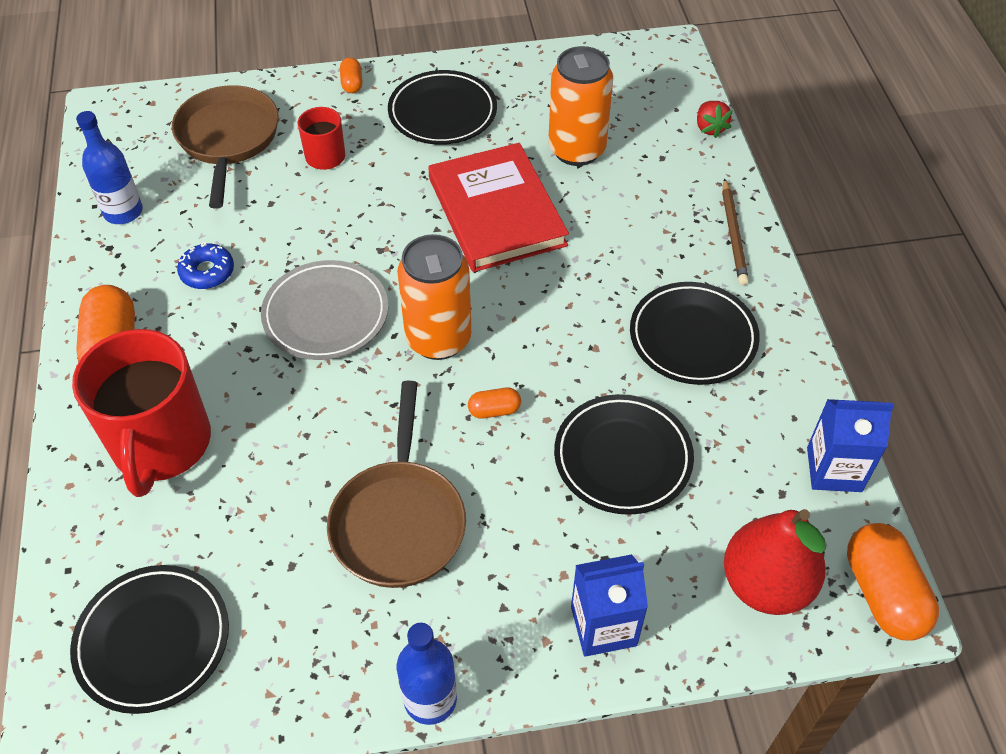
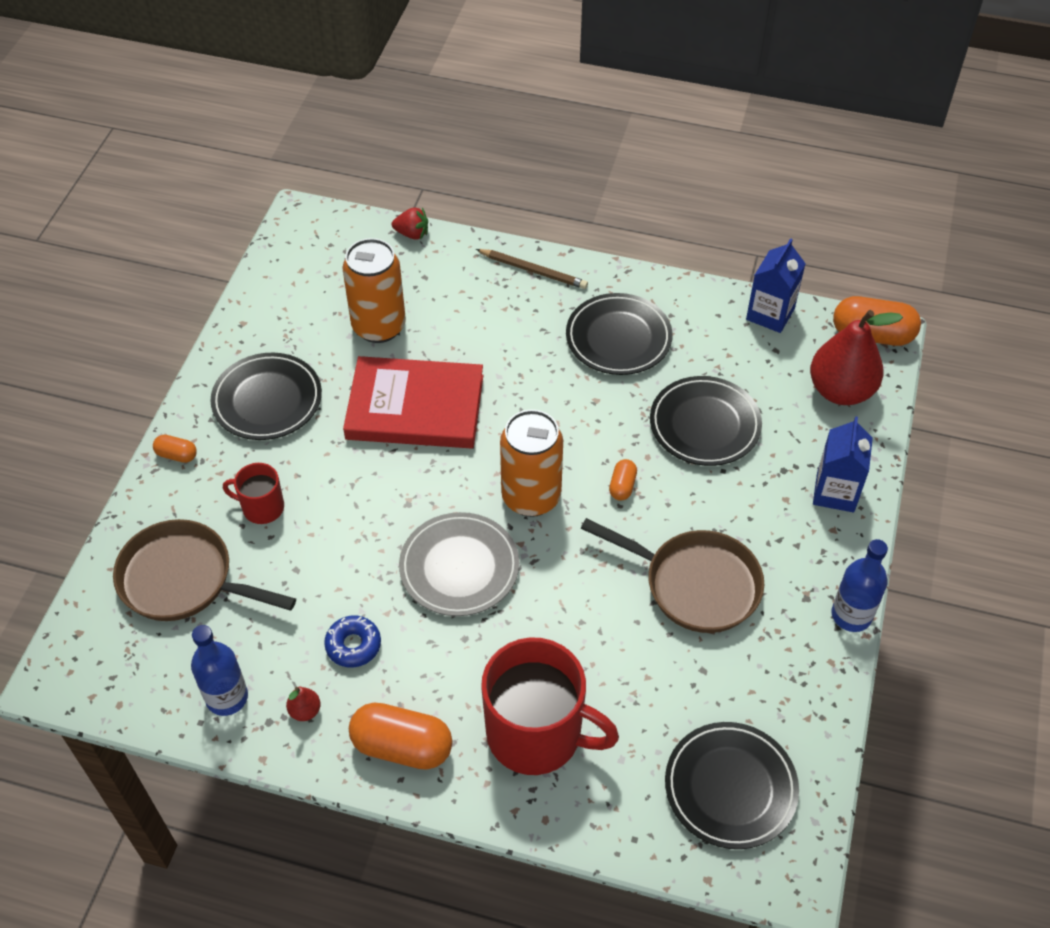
camera: 65 degrees left, 0 degrees up
none -> red pear [286,687,321,721]

